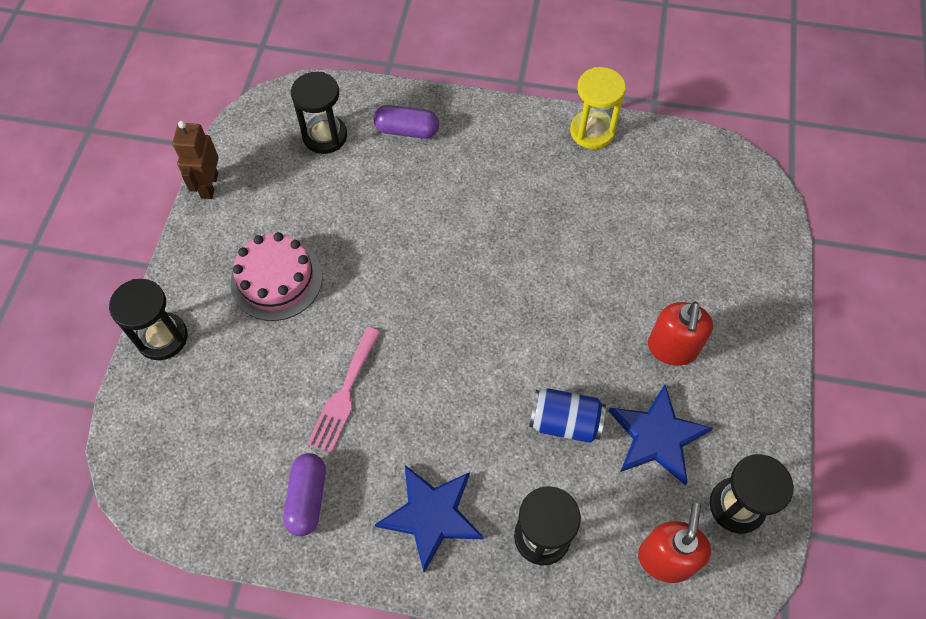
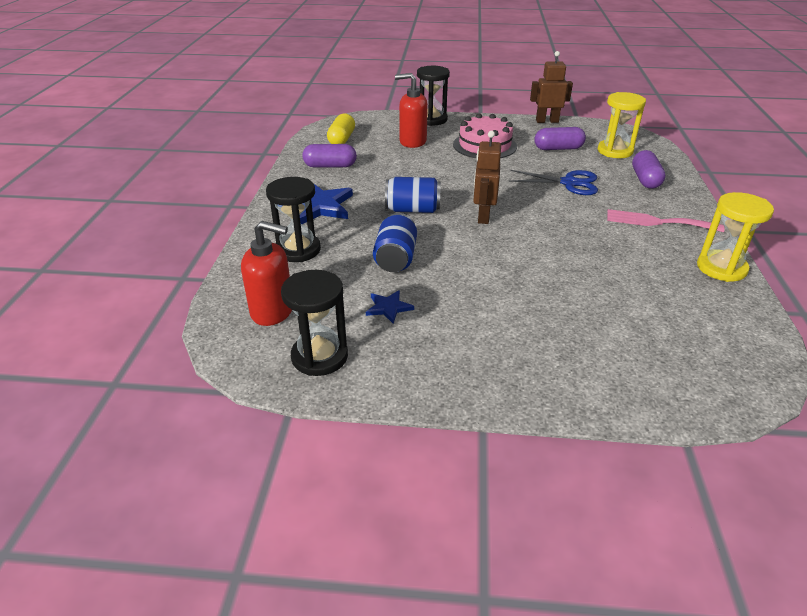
camera: 85 degrees right, 25 degrees down
black hourglass [291,72,347,154] -> yellow hourglass [598,92,646,158]
pink fork [307,327,381,453] -> pink fork moved to [607,209,725,232]
blue star [608,384,713,485] -> blue star [366,290,414,323], size x0.49
red soap dispenser [648,302,713,366] -> red soap dispenser moved to [395,73,428,148]
none -> yellow capsule [327,113,355,144]
none -> blue can [385,177,441,213]
none -> brown robot [473,131,501,224]
none -> blue scissors [508,170,598,195]
none -> purple capsule [534,127,586,150]

